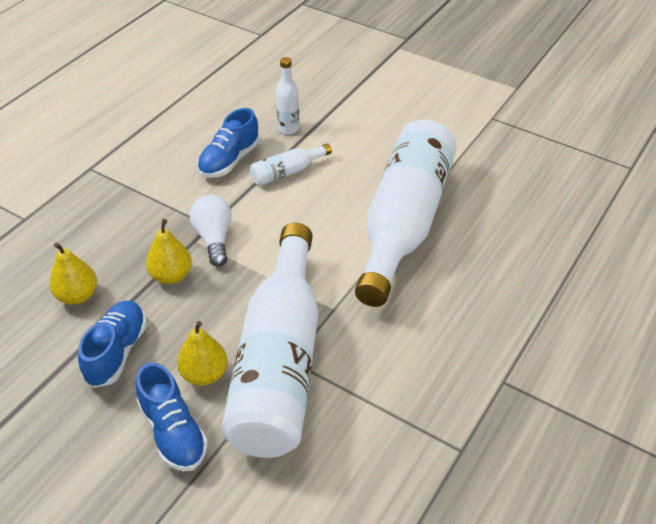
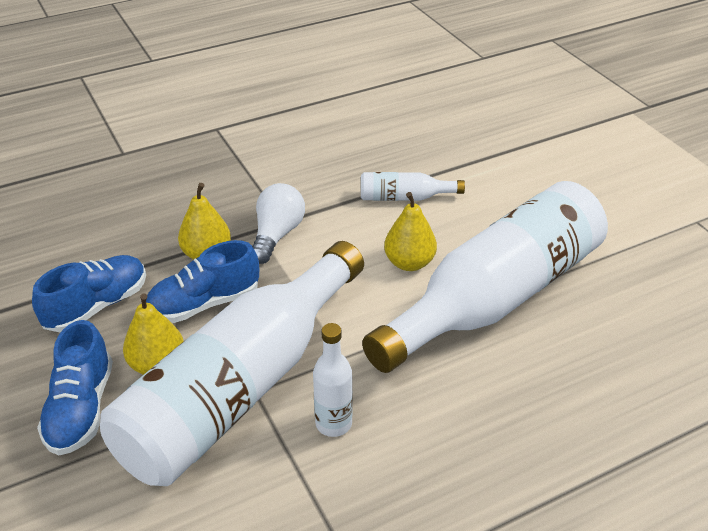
camera: 30 degrees right, 5 degrees down
yellow pear [49,242,97,305] -> yellow pear moved to [384,192,437,271]
blue shoe [197,108,260,178] -> blue shoe moved to [146,240,259,323]
white bottle [276,57,300,135] -> white bottle moved to [313,323,353,437]

